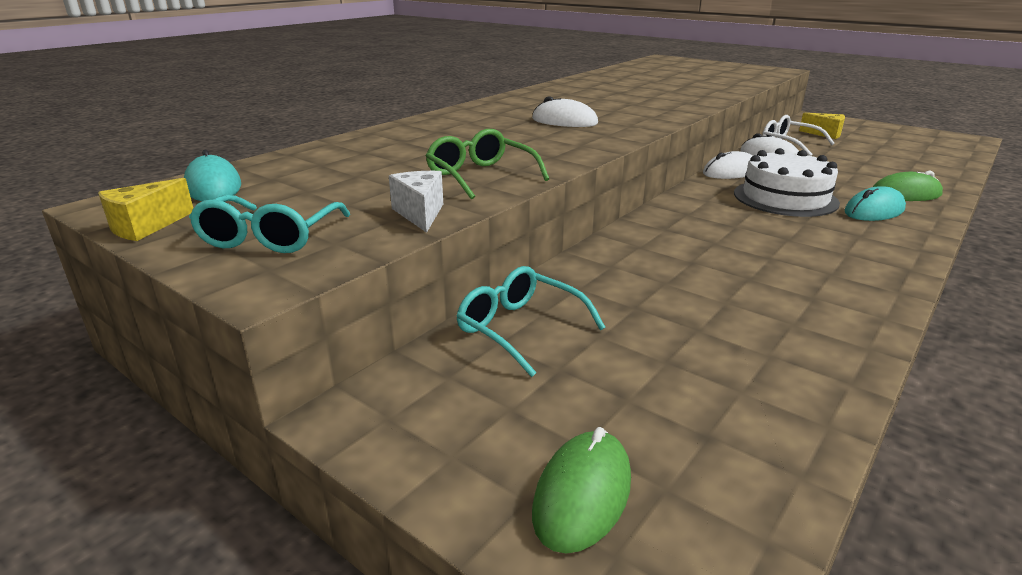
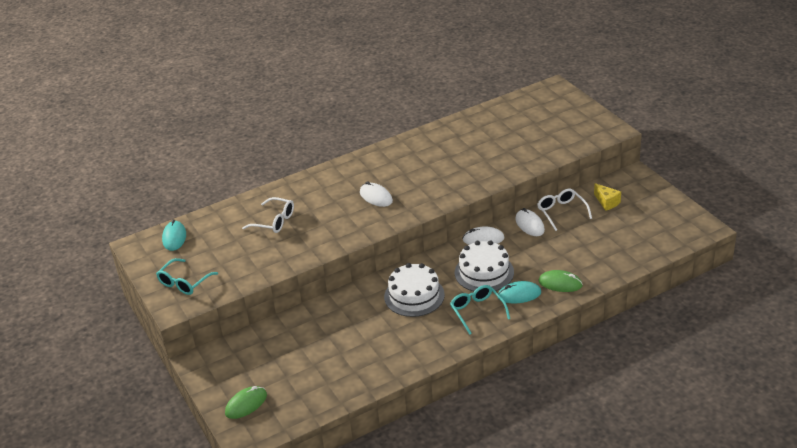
camera: 25 degrees right, 10 degrees up
yellow cheese [98,178,193,241] -> none
white cheese [389,171,443,233] -> none
green glasses [425,129,549,199] -> none
turquoise glasses [456,266,605,377] -> turquoise glasses moved to [450,285,510,335]
none -> white glasses [242,197,294,233]
none -> white cake [384,263,445,317]

